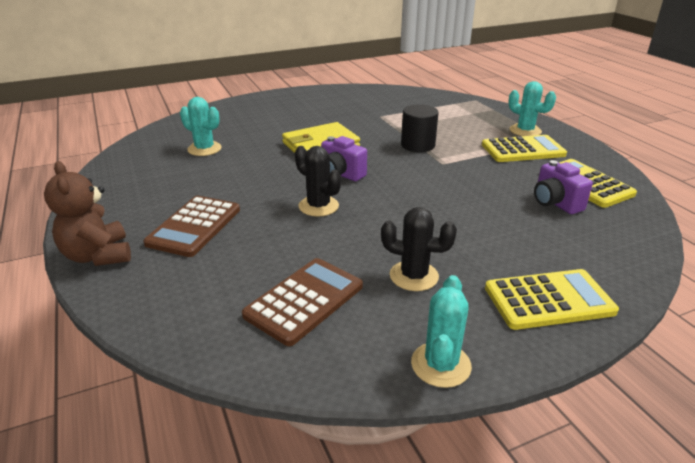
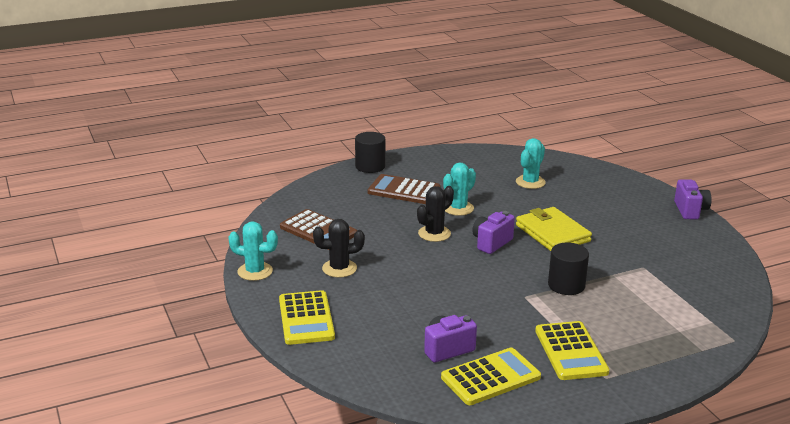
camera: 90 degrees right, 5 degrees down
brown teddy bear [44,161,131,266] -> black cylinder [355,132,385,173]
black cactus [381,207,457,291] -> black cactus turned 60 degrees clockwise [313,219,365,278]
turquoise cactus [508,81,556,136] -> turquoise cactus moved to [443,163,476,216]
none -> purple camera [674,179,712,219]

